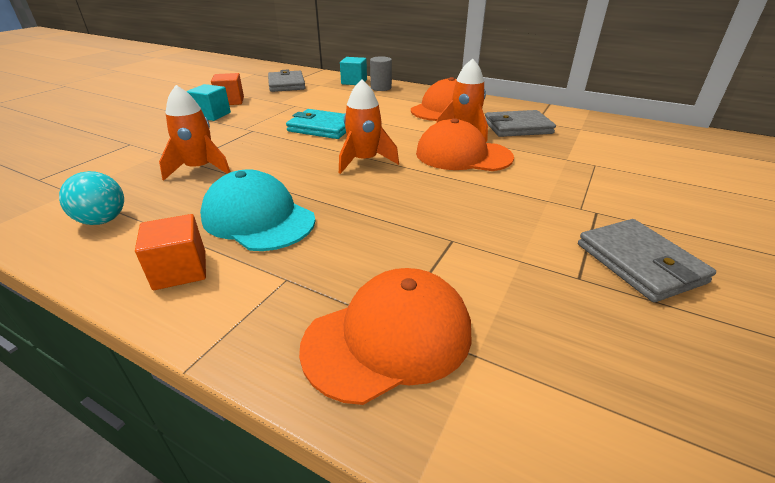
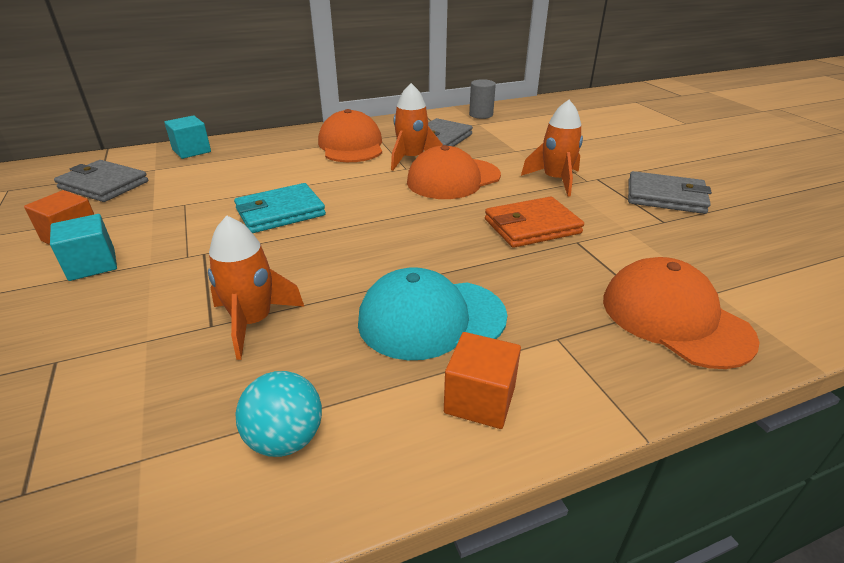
camera: 50 degrees left, 0 degrees up
orange cap [299,268,472,405] -> orange cap turned 45 degrees counterclockwise [603,257,760,369]
orange rocket [339,80,399,174] -> orange rocket moved to [521,100,583,196]
grey cylinder [370,56,392,91] -> grey cylinder moved to [469,79,496,119]
none -> orange wallet [485,196,584,248]

